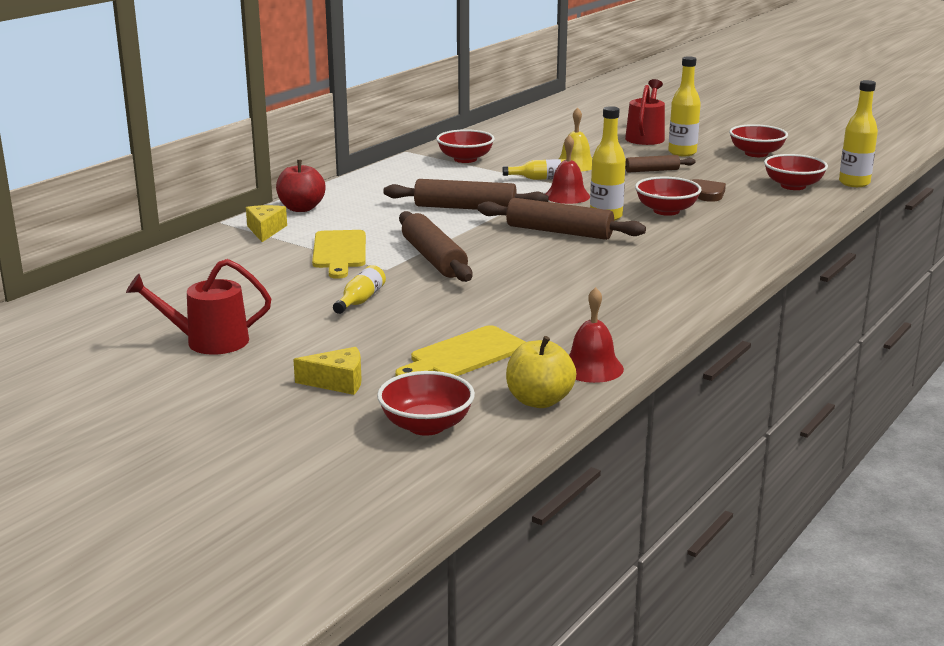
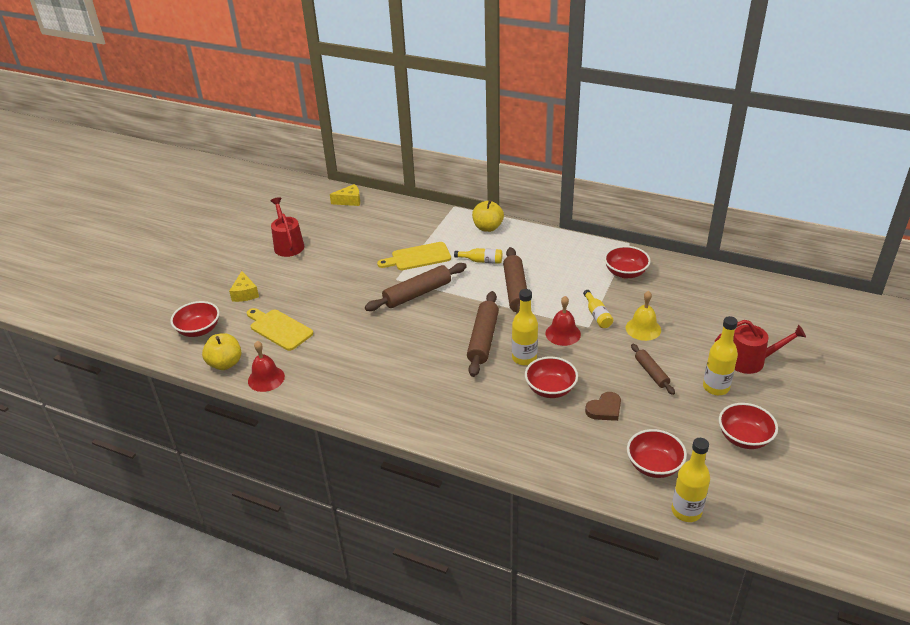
camera: 80 degrees right, 15 degrees up
yellow cheese [246,205,287,242] -> yellow cheese moved to [330,184,360,206]
red apple [276,160,326,212] -> yellow apple [472,200,504,232]
yellow bottle [333,265,386,314] -> yellow bottle moved to [454,248,502,264]

